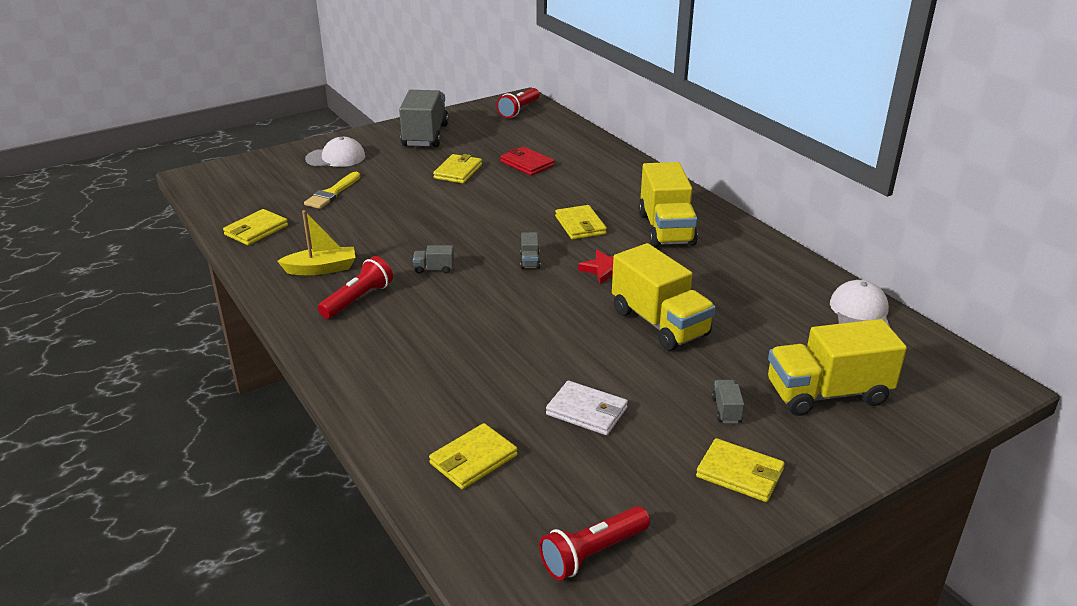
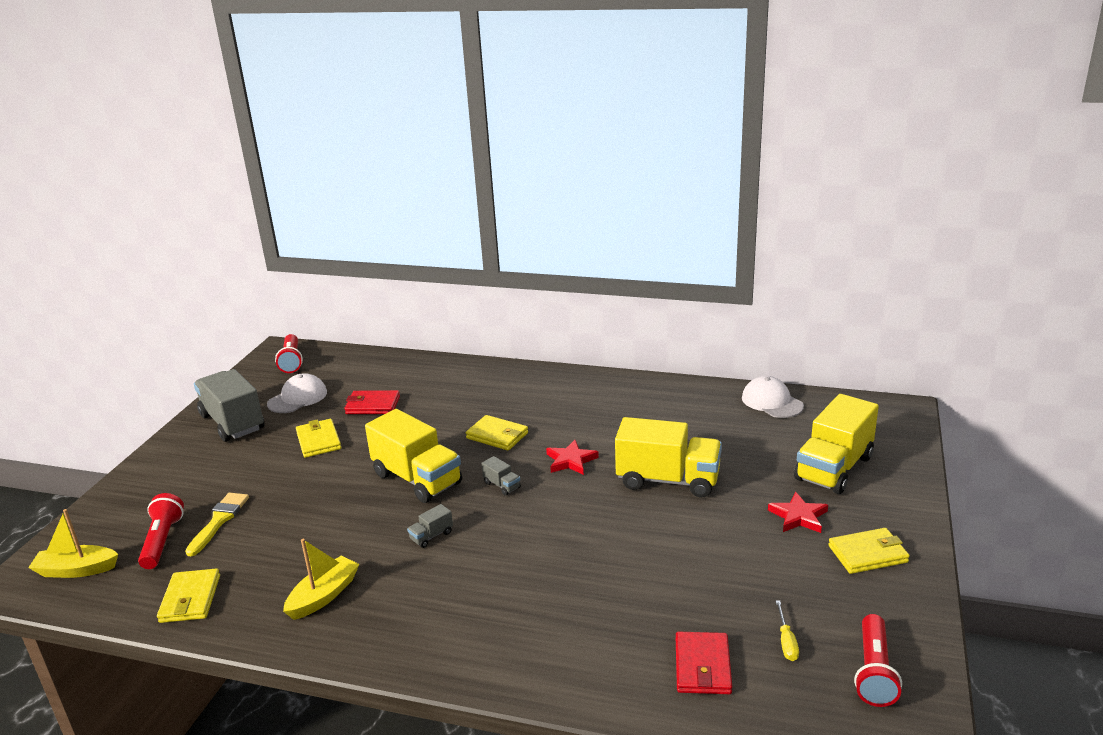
camera: 40 degrees left, 5 degrees down
yellow brush [304,172,360,209] -> yellow brush turned 150 degrees counterclockwise [185,493,249,556]
white cap [305,137,365,167] -> white cap moved to [267,373,327,413]
red flashlight [318,256,393,319] -> red flashlight moved to [138,493,184,569]
yellow wallet [429,423,517,490] -> red wallet [676,632,732,694]
white wallet [546,381,628,435] -> none
yellow truck [638,162,698,247] -> yellow truck moved to [365,409,462,503]
grey truck [712,380,744,423] -> red star [768,492,828,533]
none -> yellow boat [28,509,118,578]
none -> yellow screwdriver [776,600,799,661]

